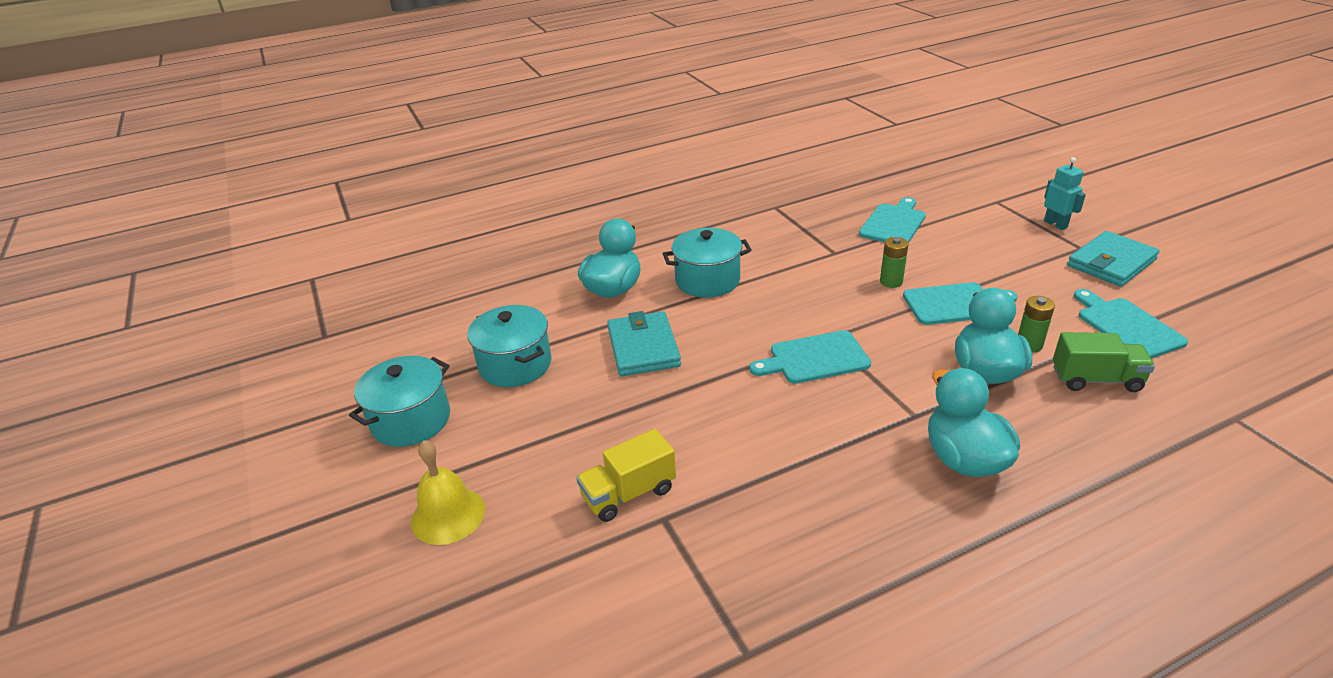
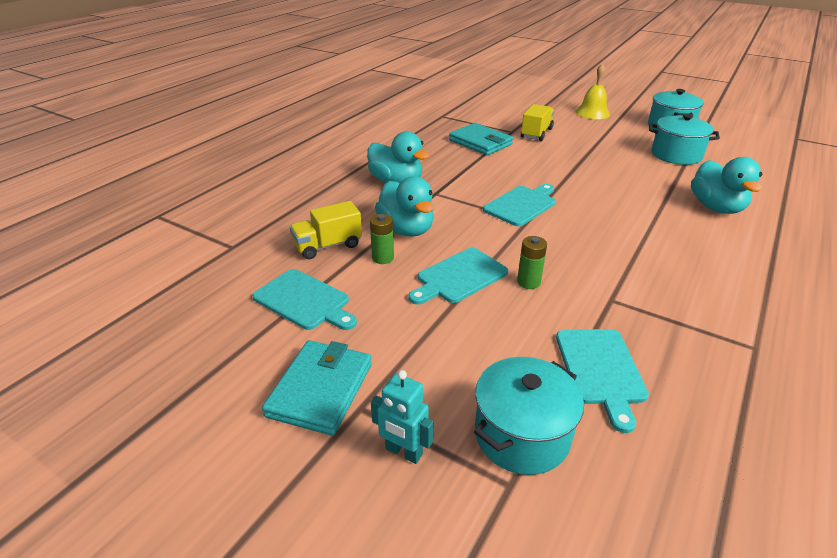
camera: 145 degrees right, 0 degrees up
turquoise wallet [607,311,681,376] -> turquoise wallet moved to [449,123,513,155]
turquoise pot [663,228,752,297] -> turquoise pot moved to [474,357,584,475]
green truck [1053,332,1155,392] -> yellow truck [290,201,362,259]

